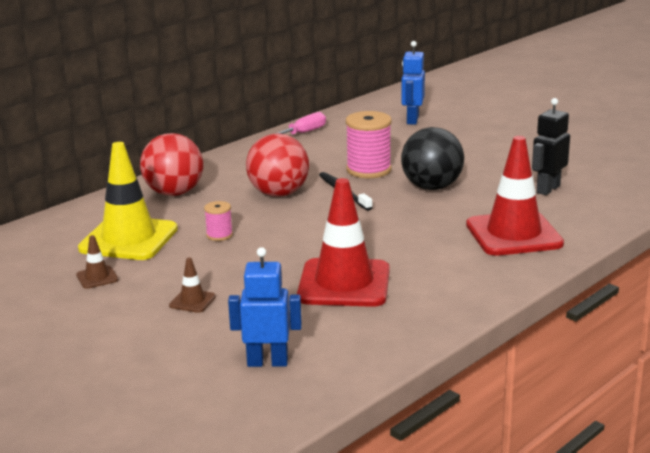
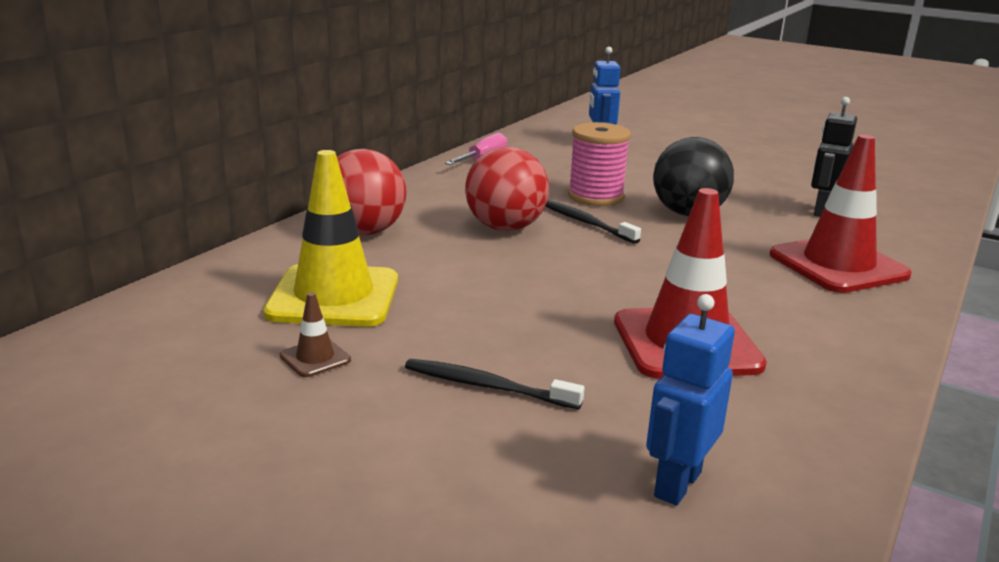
camera: 15 degrees left, 0 degrees up
brown traffic cone [169,257,216,313] -> black toothbrush [405,359,584,409]
pink spool [204,201,233,241] -> none
blue robot [228,247,302,367] -> blue robot turned 45 degrees counterclockwise [646,294,735,505]

